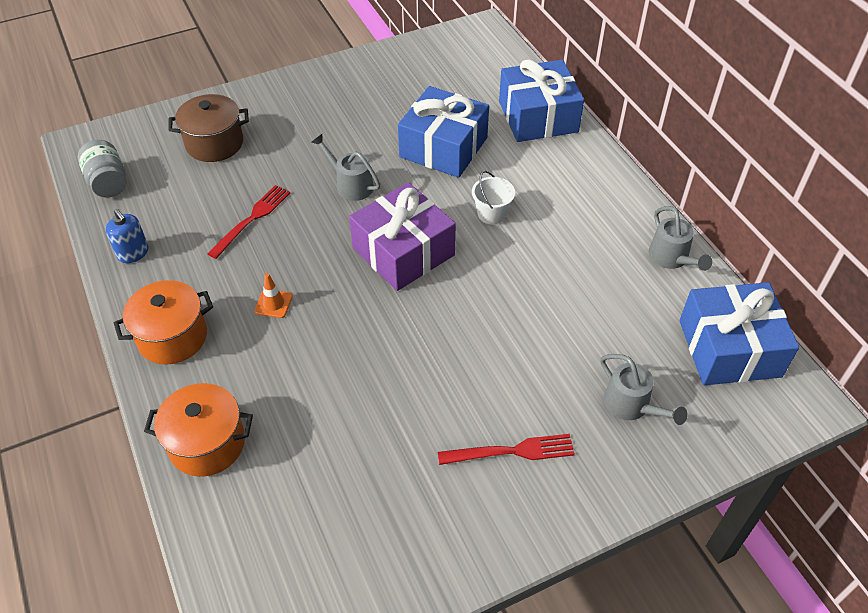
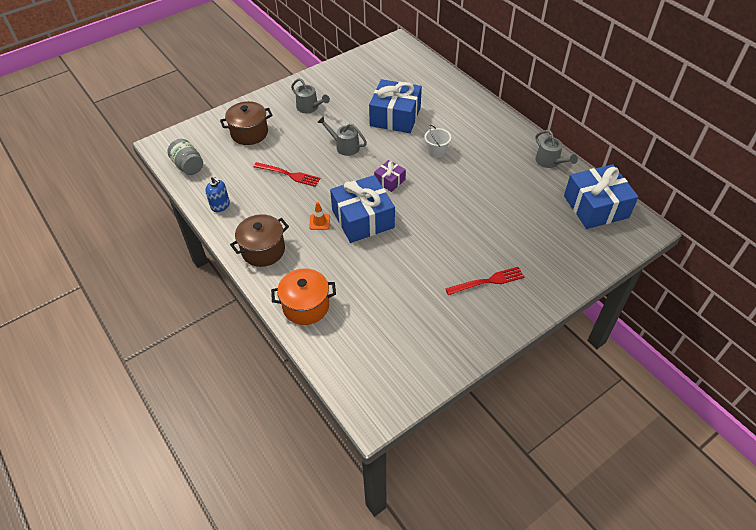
camera: 10 degrees left, 0 degrees up
orange pot [114,280,213,364] -> brown pot [230,214,289,267]
red fork [208,185,290,259] -> red fork turned 90 degrees clockwise [253,162,320,187]
purple gift [349,182,456,291] -> purple gift [374,160,406,192], size x0.49
blue gift [499,59,584,142] -> blue gift moved to [330,175,395,243]
grey watering can [600,354,688,425] -> grey watering can moved to [291,78,330,113]

